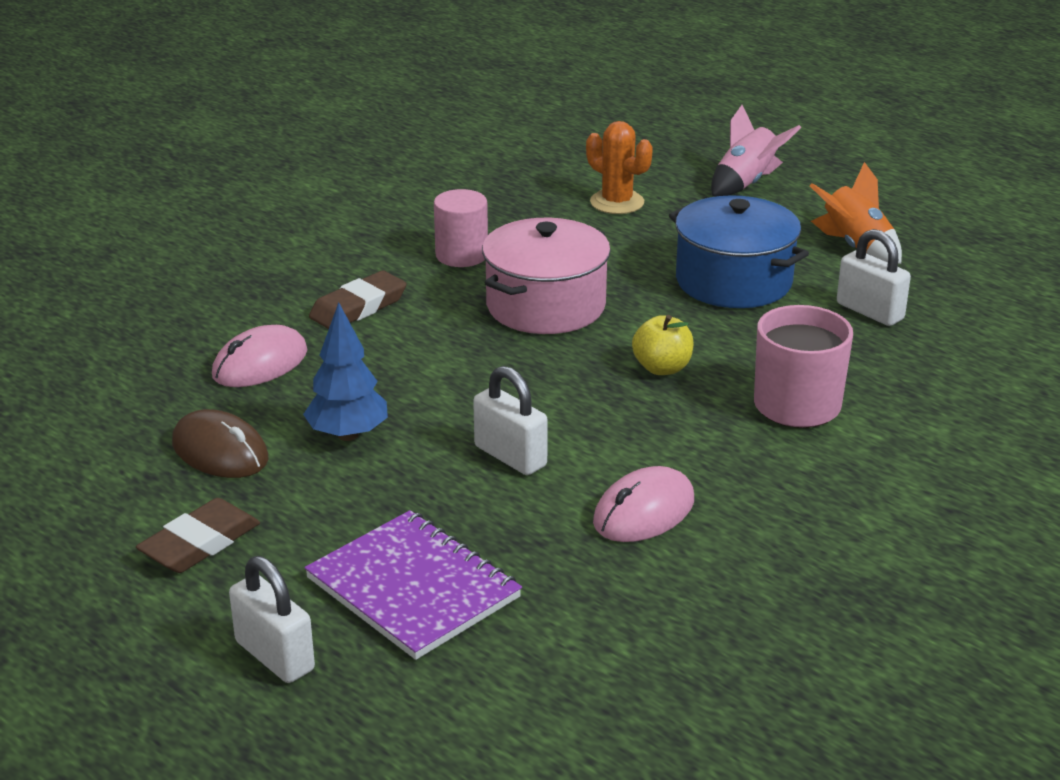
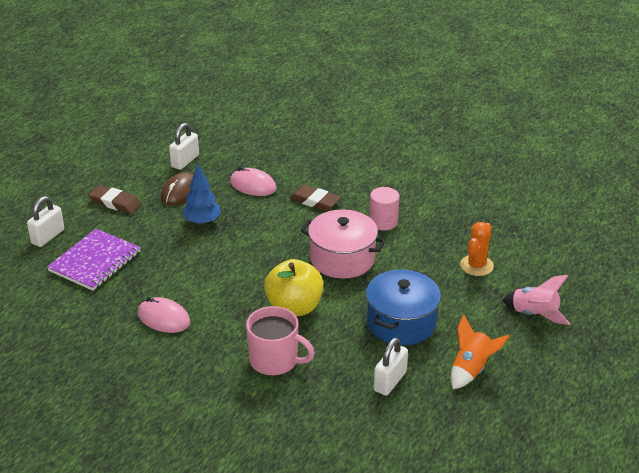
camera: 75 degrees right, 5 degrees up
white padlock [473,366,548,475] -> white padlock moved to [169,123,199,170]
yellow apple [632,315,694,375] -> yellow apple [264,259,323,316], size x1.77

